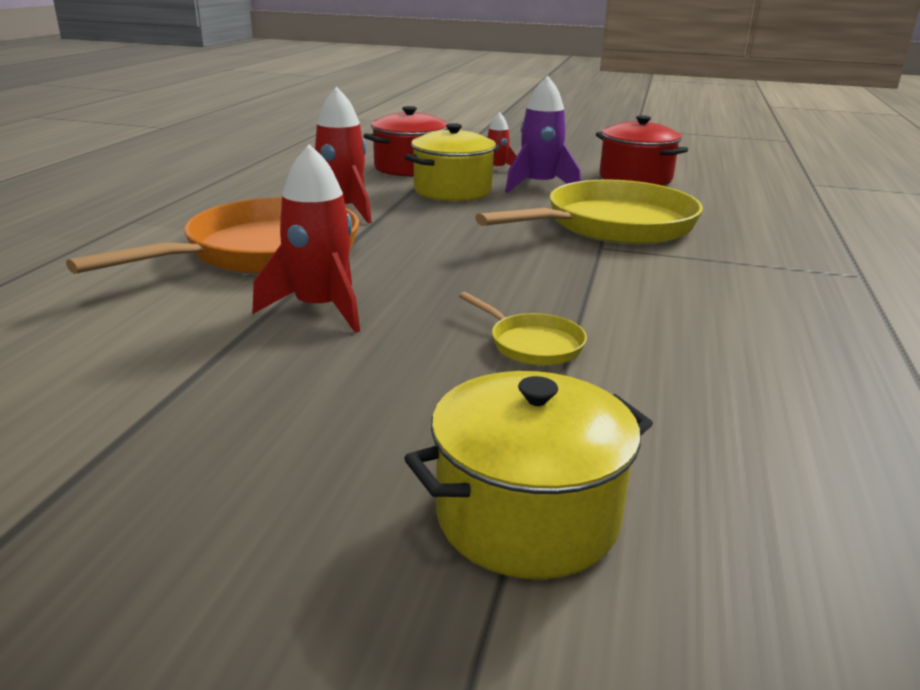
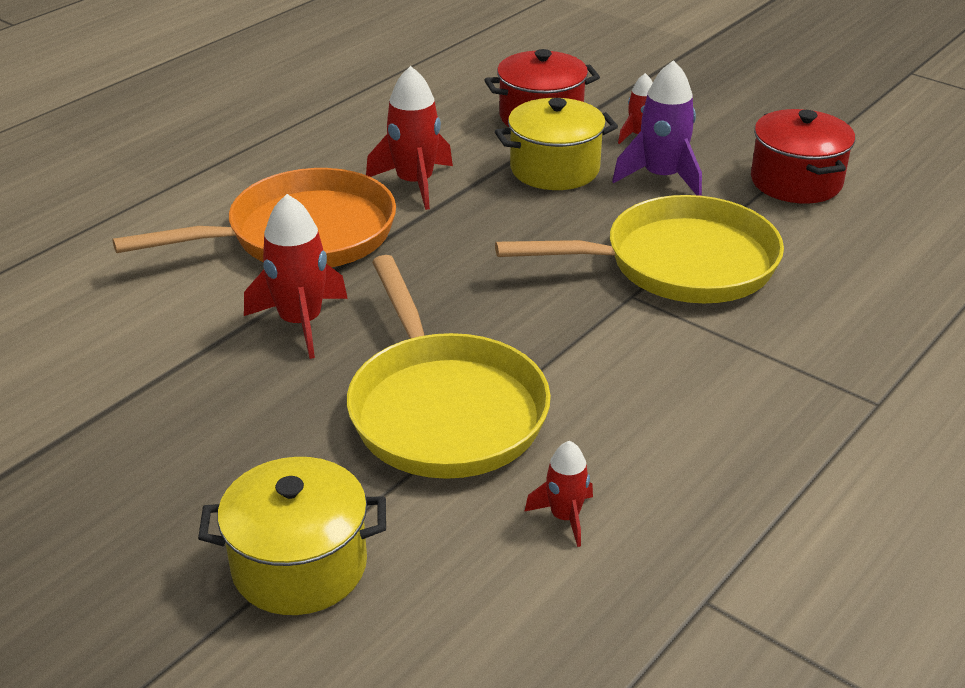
camera: 25 degrees right, 10 degrees up
yellow pan [459,292,587,365] -> yellow pan [347,255,551,479], size x2.32
none -> red rocket [524,441,593,547]

